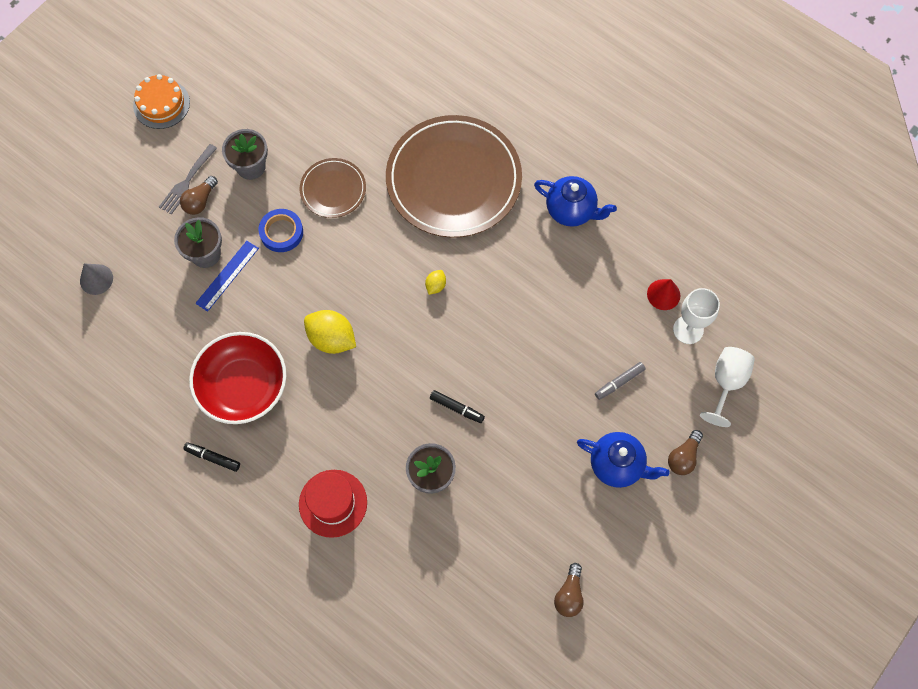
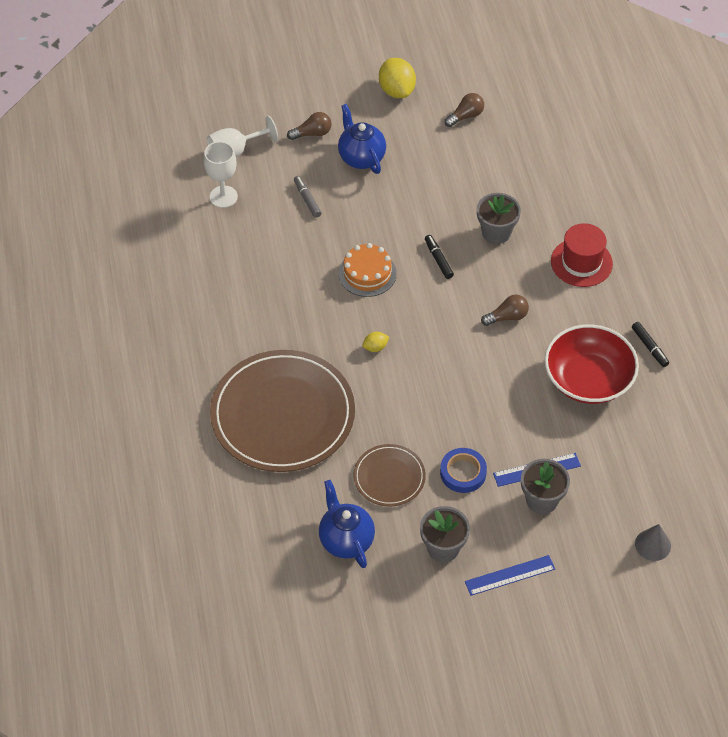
camera: 140 degrees left, 15 degrees down
orange cake [133,74,190,129] -> orange cake moved to [338,243,397,297]
grey fork [159,144,217,215] -> blue ruler [465,555,555,596]
brown light bulb [180,176,218,215] -> brown light bulb moved to [481,294,529,326]
yellow lemon [304,310,356,354] -> yellow lemon moved to [379,58,416,98]
blue teapot [534,176,617,227] -> blue teapot moved to [319,480,375,568]
grey marker [595,362,646,400] -> grey marker turned 120 degrees counterclockwise [294,176,322,218]
red cone [647,279,680,310] -> none

